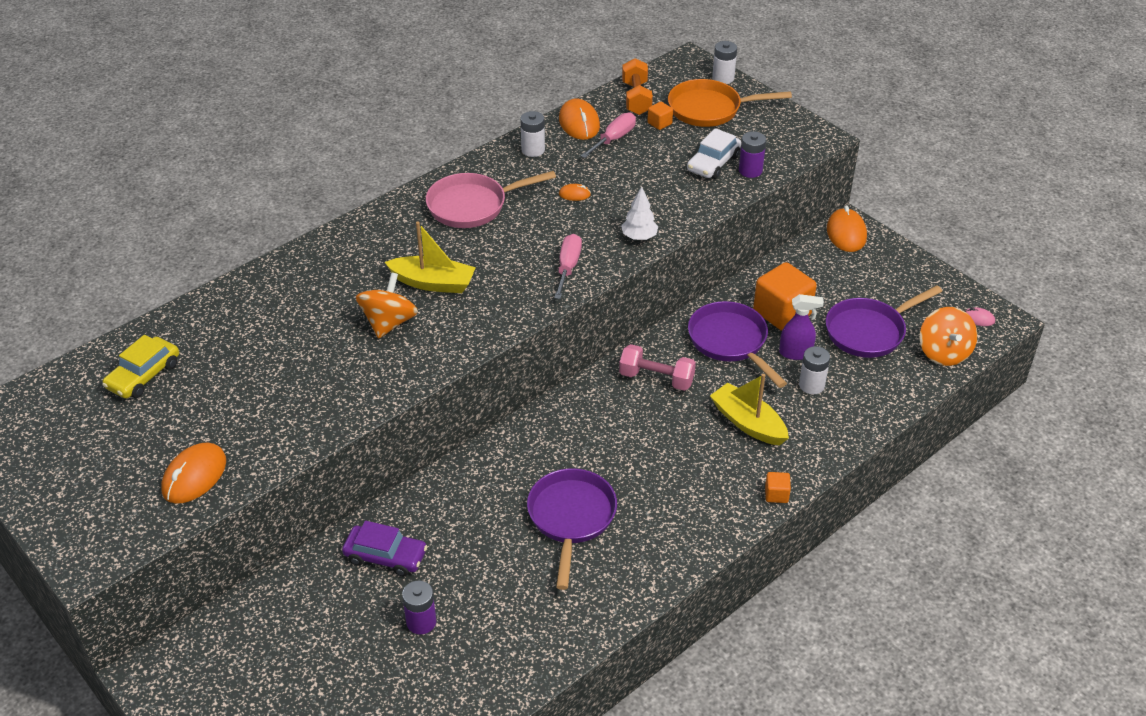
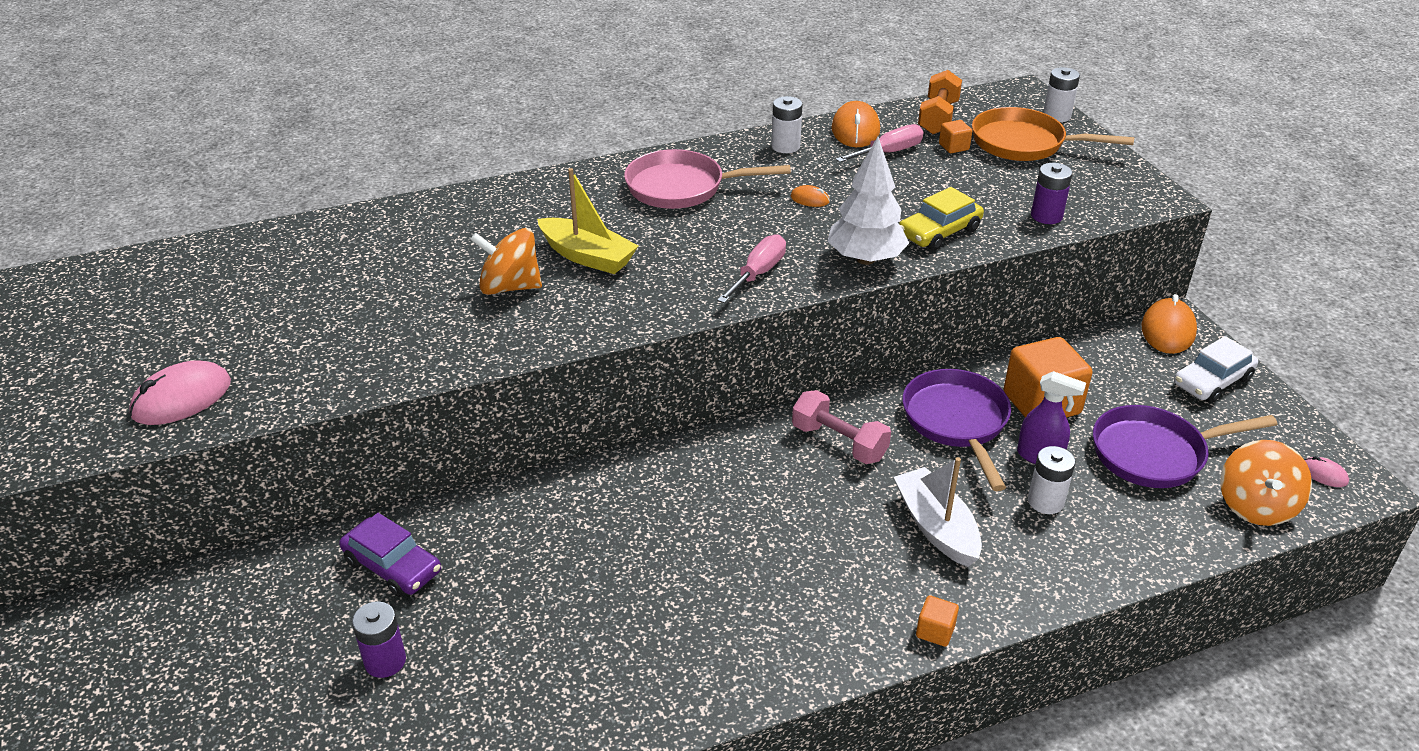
camera: 20 degrees right, 5 degrees down
yellow car [102,335,179,399] -> yellow car moved to [899,187,984,251]
orange mouse [161,442,226,504] -> pink mouse [129,360,231,425]
orange spinning top [356,272,418,338] -> orange spinning top turned 120 degrees counterclockwise [470,228,542,295]
purple pan [527,468,617,590] -> none
white tree [621,186,658,240] -> white tree [828,137,909,265], size x1.65
white car [687,128,741,179] -> white car moved to [1174,336,1258,403]
yellow boat [710,374,789,446] -> white boat [894,457,982,567]

